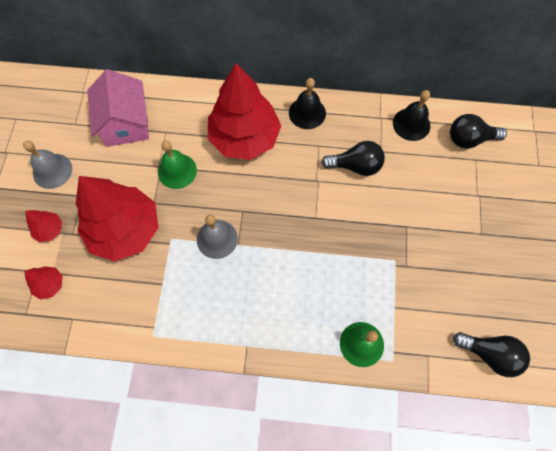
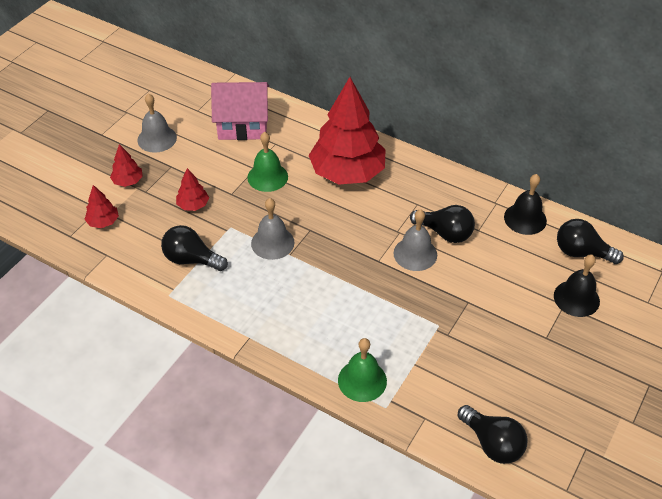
camera: 25 degrees right, 20 degrees down
red tree [76,176,159,262] -> red tree [176,168,209,211], size x0.42
pink house [87,69,149,147] -> pink house turned 75 degrees clockwise [211,82,269,140]
black bell [289,78,326,129] -> black bell moved to [554,255,600,317]
none -> black light bulb [161,225,228,271]
none -> grey bell [394,209,437,271]

